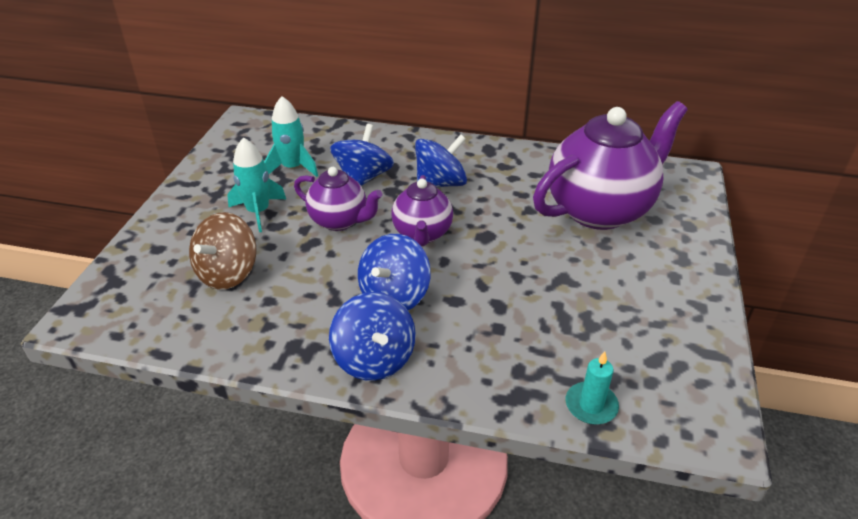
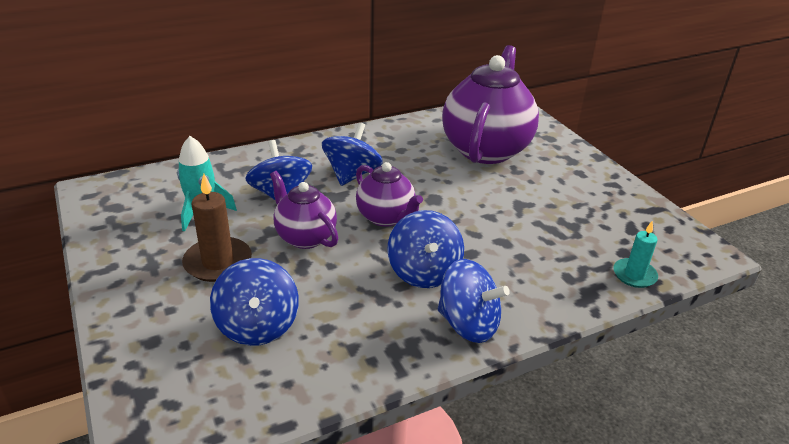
camera: 40 degrees left, 5 degrees down
brown spinning top [189,212,256,290] -> blue spinning top [210,258,299,346]
turquoise rocket [227,137,286,232] -> brown candle [182,174,252,282]
purple teapot [294,167,382,231] -> purple teapot turned 120 degrees counterclockwise [270,171,338,249]

